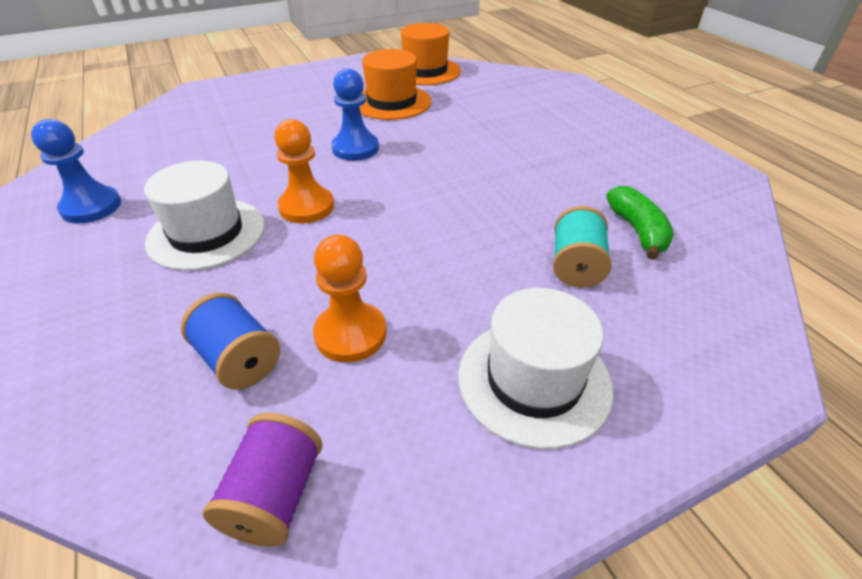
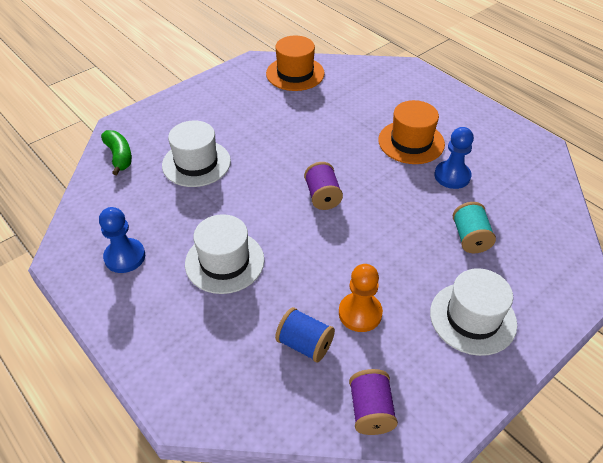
camera: 15 degrees left, 5 degrees up
orange pawn [274,119,334,223] -> none
blue pawn [331,68,379,161] -> blue pawn moved to [434,127,474,189]
orange hat [359,49,431,120] -> orange hat moved to [378,100,445,164]
green banana [606,186,674,260] -> green banana moved to [101,130,132,175]
none -> white hat [162,120,231,187]
none -> purple spool [304,162,343,210]

